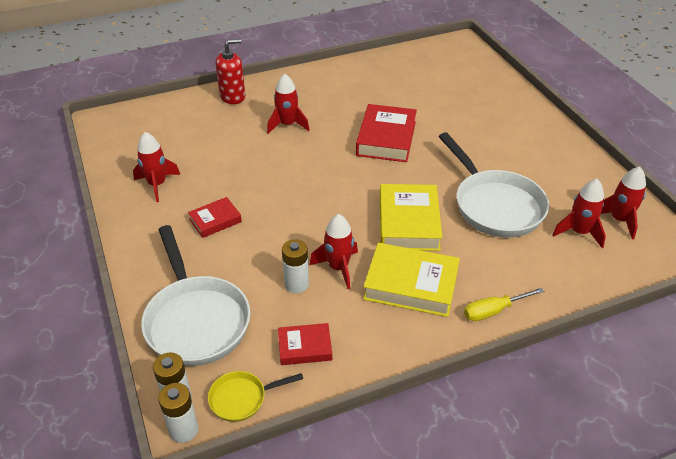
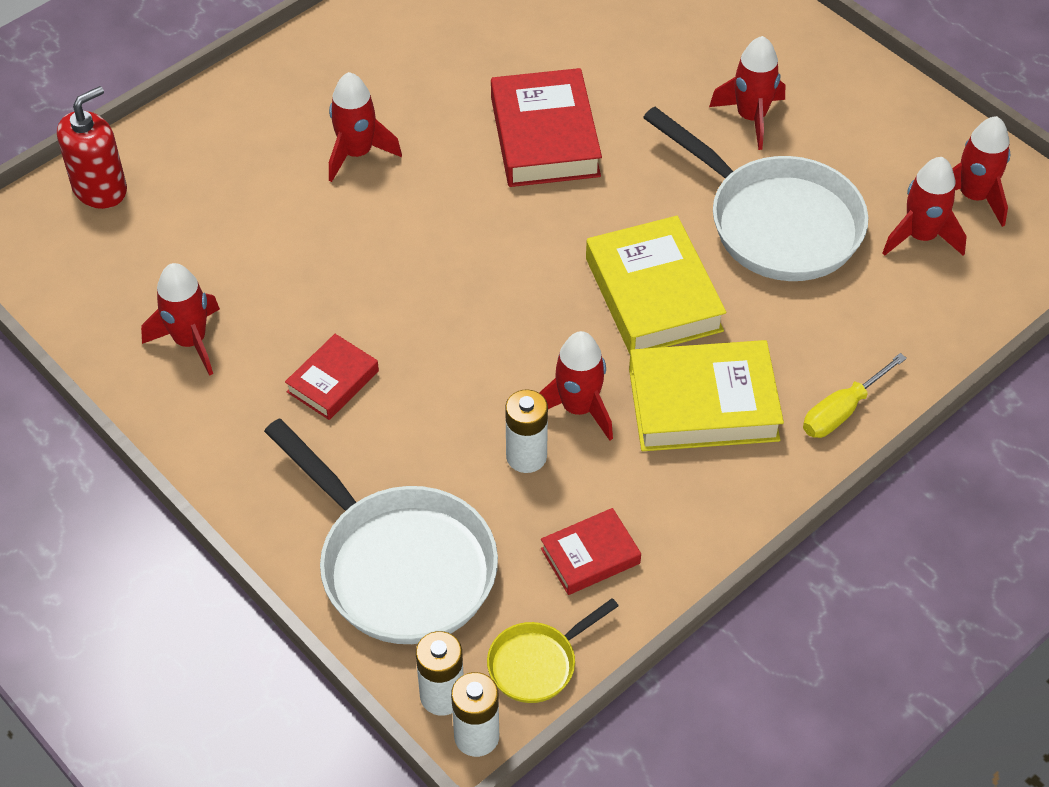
camera: 20 degrees left, 10 degrees up
red soap dispenser [215,39,245,104] -> red soap dispenser moved to [57,86,127,209]
none -> red rocket [709,36,785,150]

